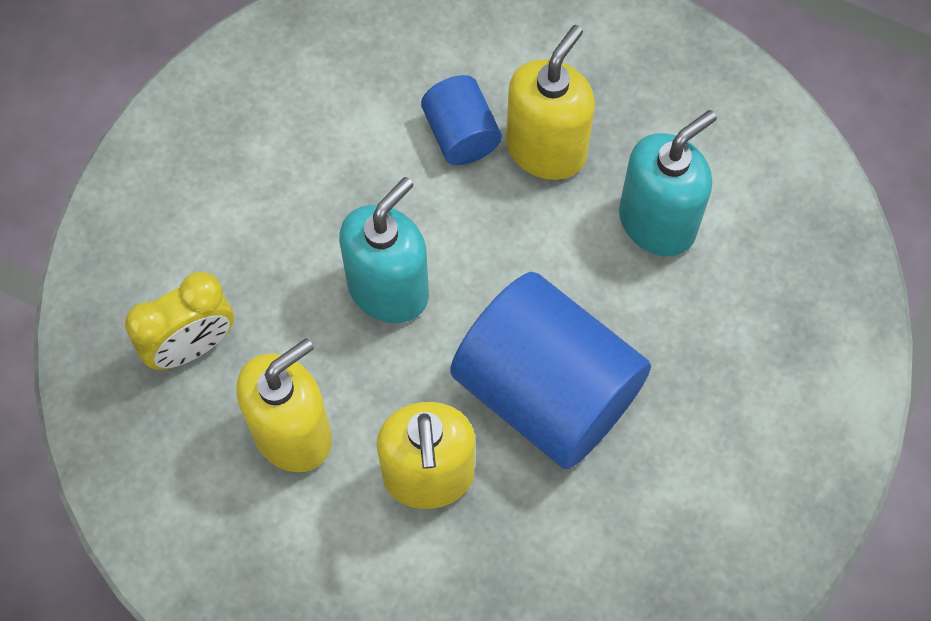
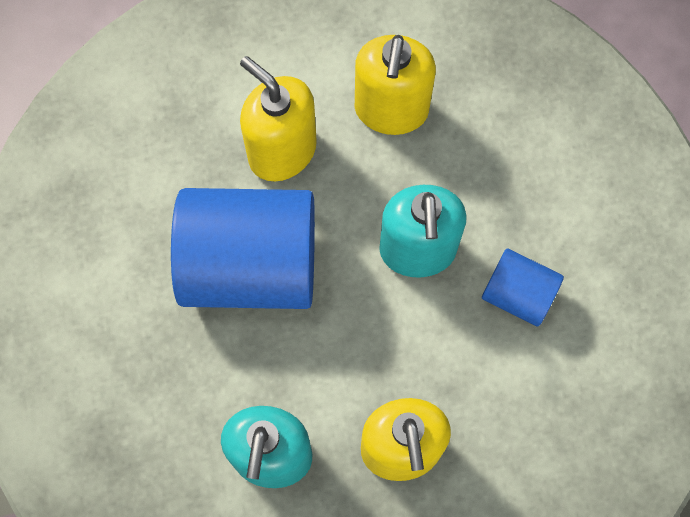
camera: 140 degrees right, 5 degrees up
yellow clock [125,272,234,370] -> none
blue cylinder [421,75,502,165] -> blue cylinder moved to [482,248,564,326]

